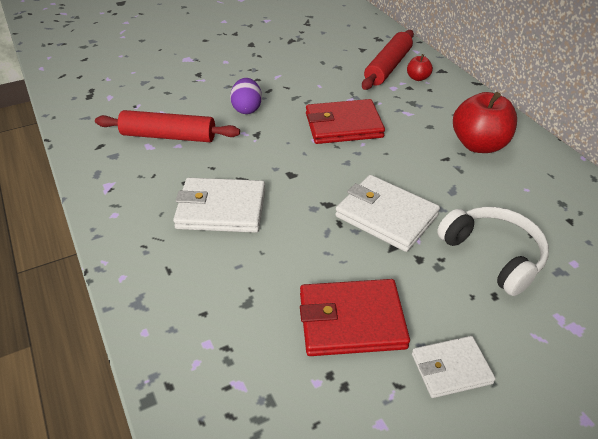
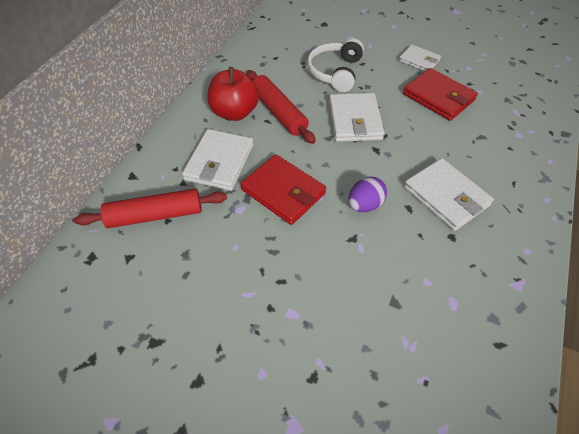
camera: 130 degrees left, 10 degrees up
red rolling pin [95,110,240,142] -> red rolling pin moved to [247,70,316,144]
purple egg [230,78,262,114] -> purple egg moved to [348,177,387,212]
red apple [407,54,433,81] -> none
none -> white wallet [182,129,254,191]

